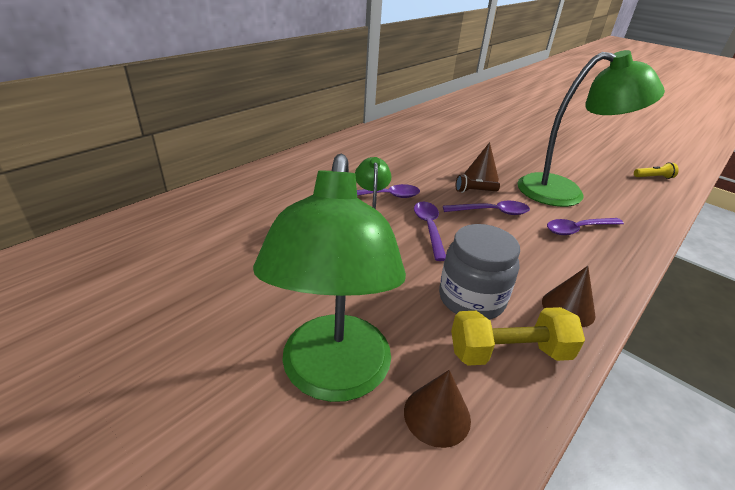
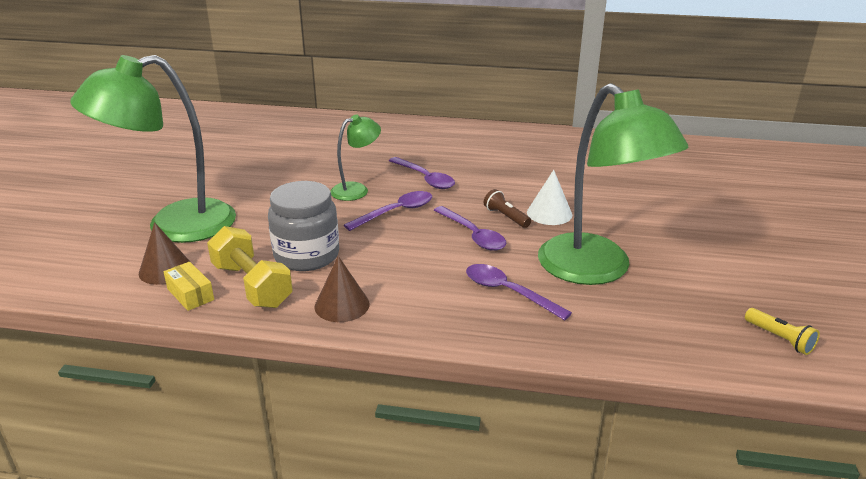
camera: 60 degrees right, 5 degrees down
brown cone [465,142,499,182] -> white cone [527,170,572,225]
none -> yellow box [163,262,214,311]

